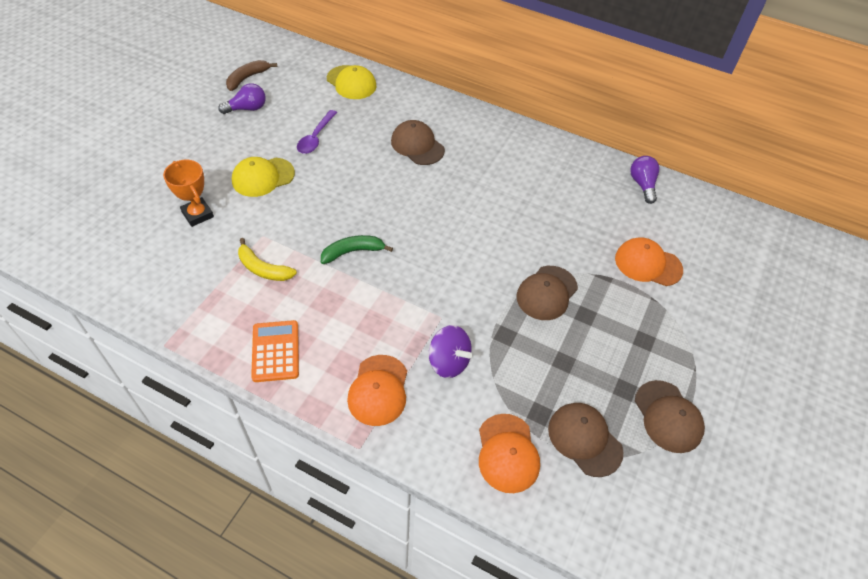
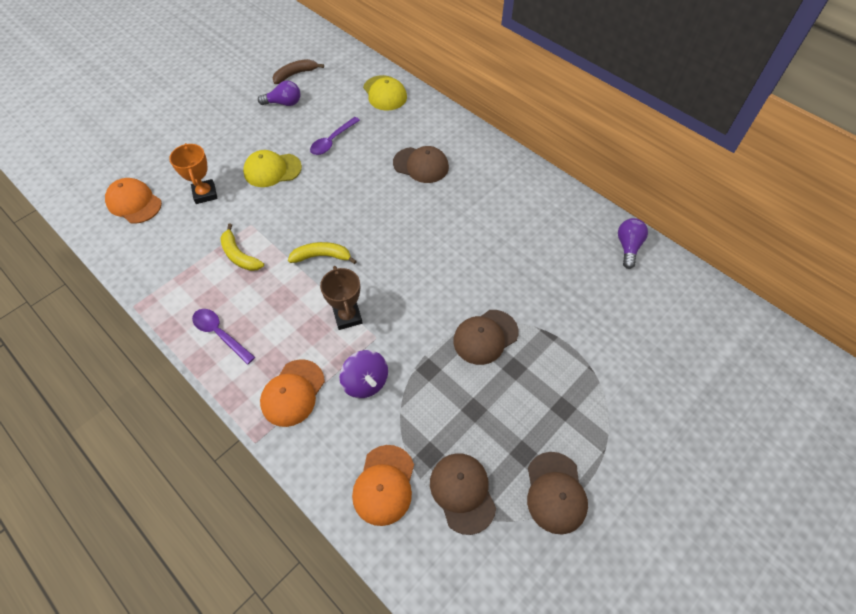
camera: 20 degrees right, 5 degrees up
orange calculator [251,320,299,382] -> purple spoon [192,309,255,365]
green banana [321,235,393,264] -> yellow banana [288,242,357,264]
brown cap [391,120,445,165] -> brown cap turned 135 degrees clockwise [393,146,449,183]
orange cap [615,238,683,286] -> orange cap moved to [105,178,162,224]
none -> brown trophy [320,266,363,330]

